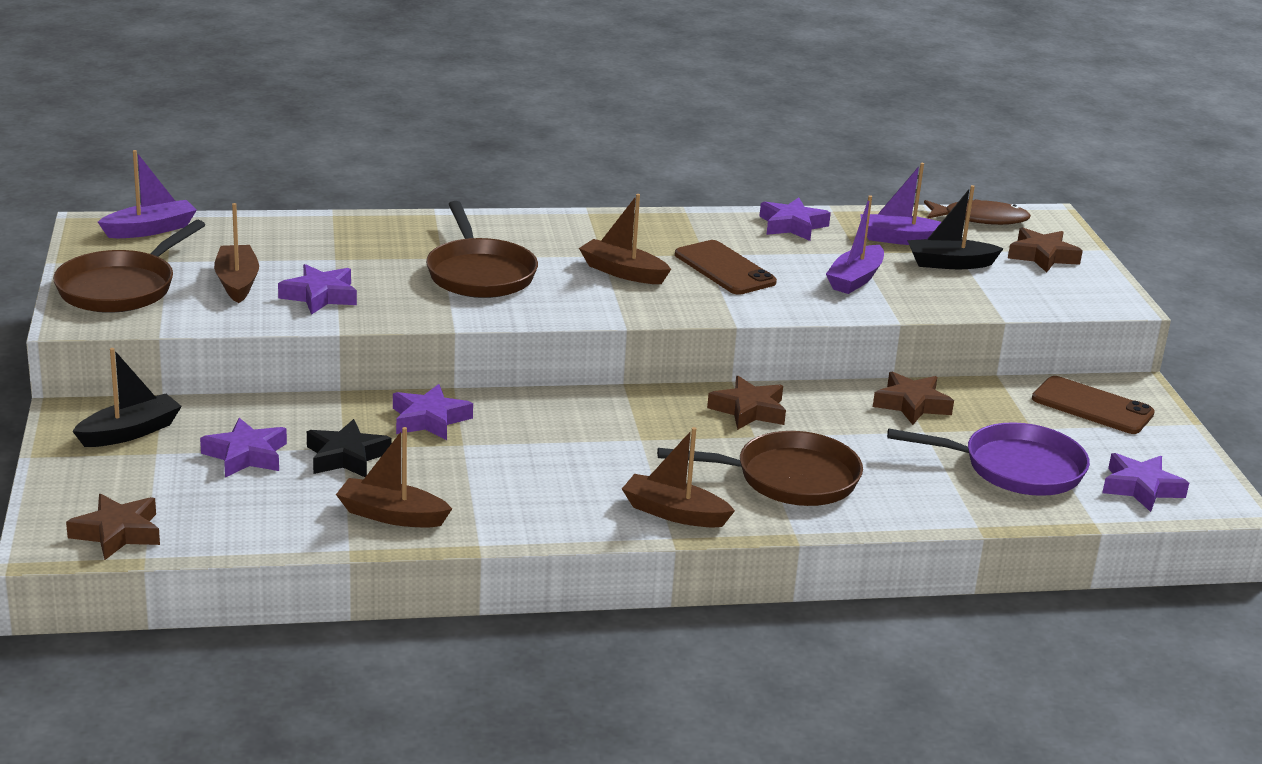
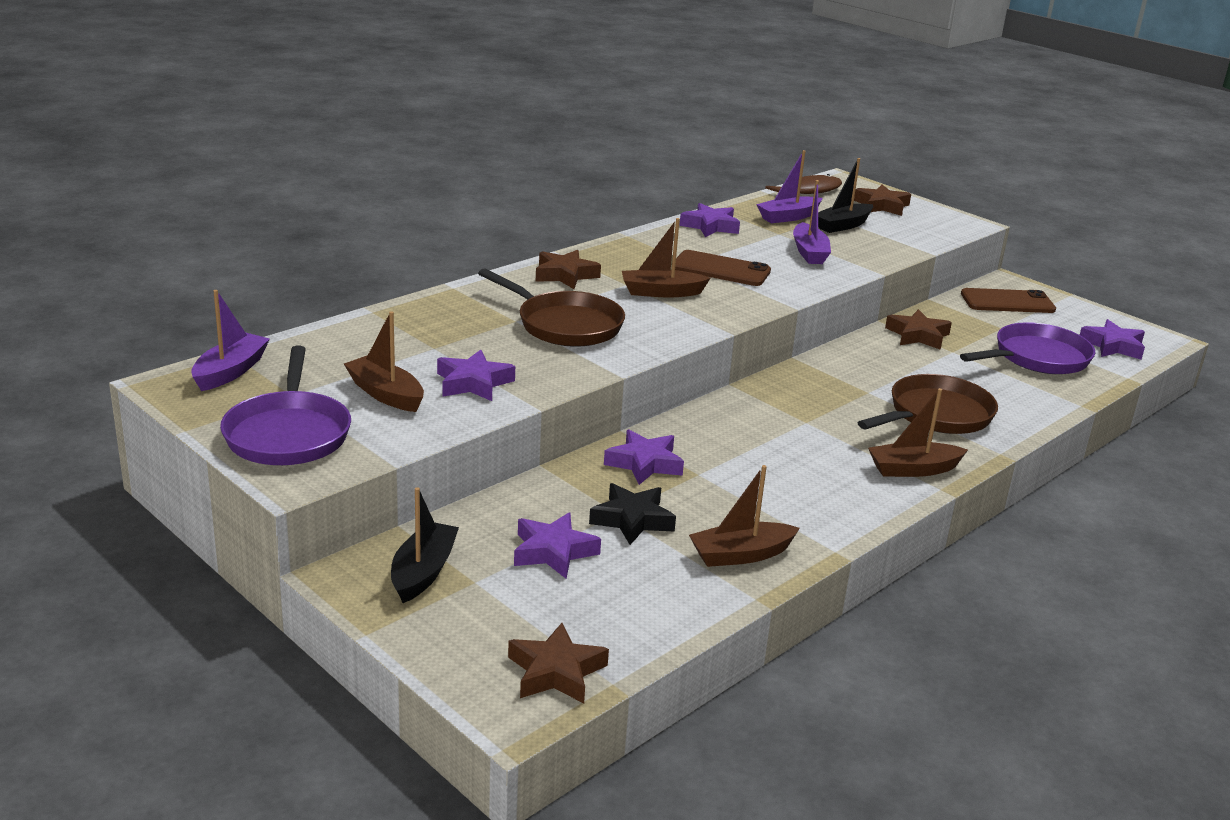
camera: 35 degrees left, 0 degrees up
brown pan [53,220,205,313] -> purple pan [220,346,351,465]
brown star [707,376,786,430] -> brown star moved to [536,250,601,289]

